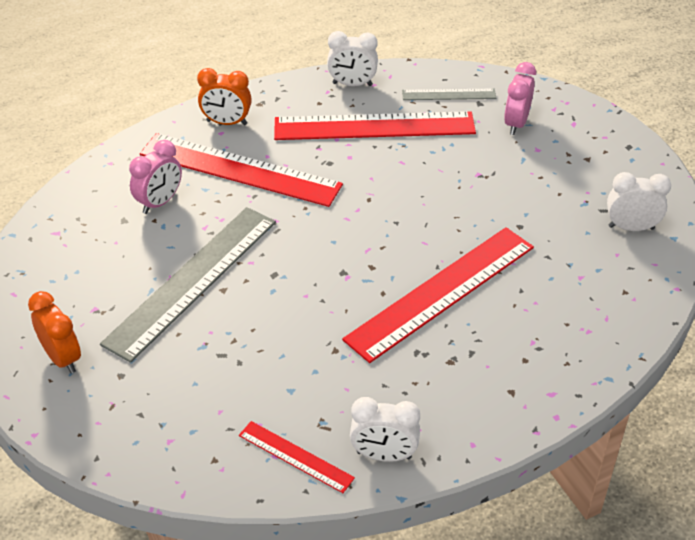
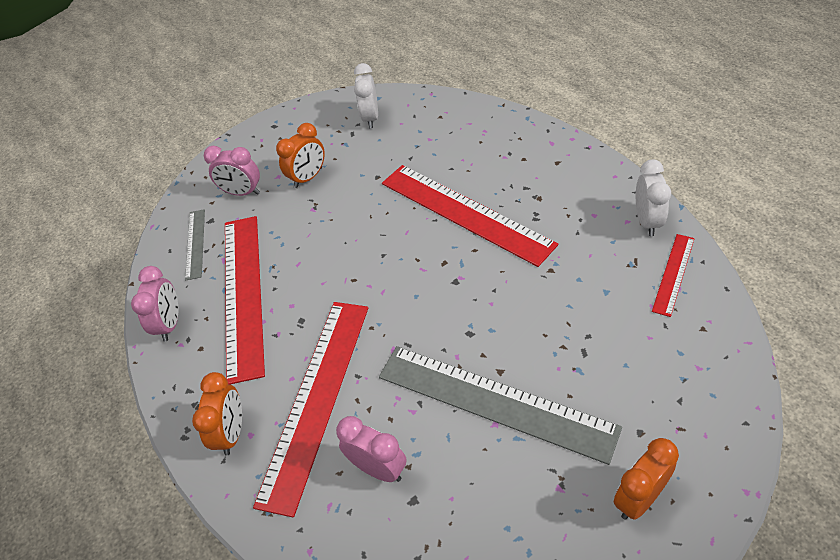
camera: 90 degrees left, 5 degrees up
white clock [327,31,378,86] -> pink clock [131,266,178,341]
none -> orange clock [276,123,325,188]

